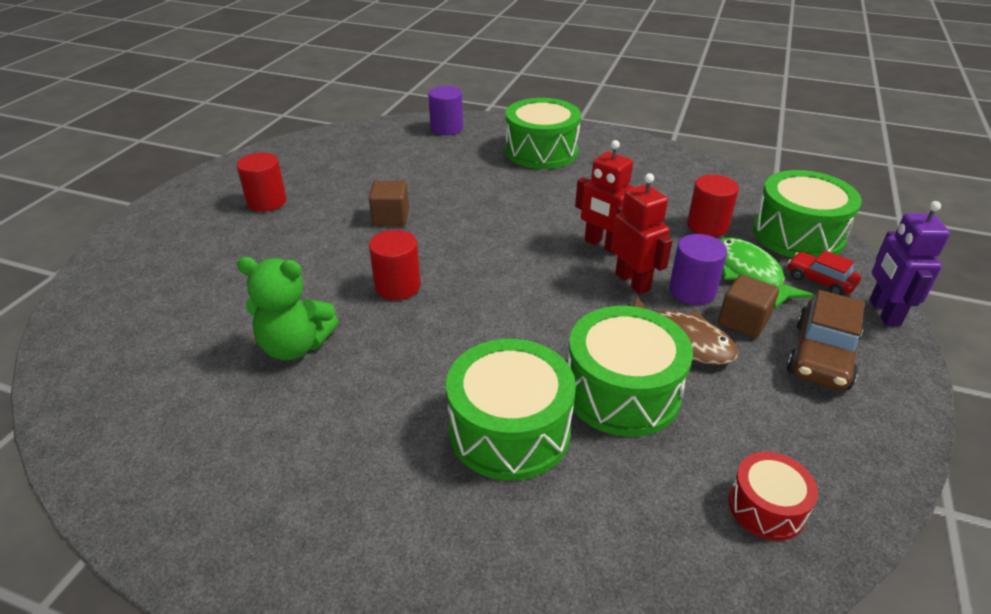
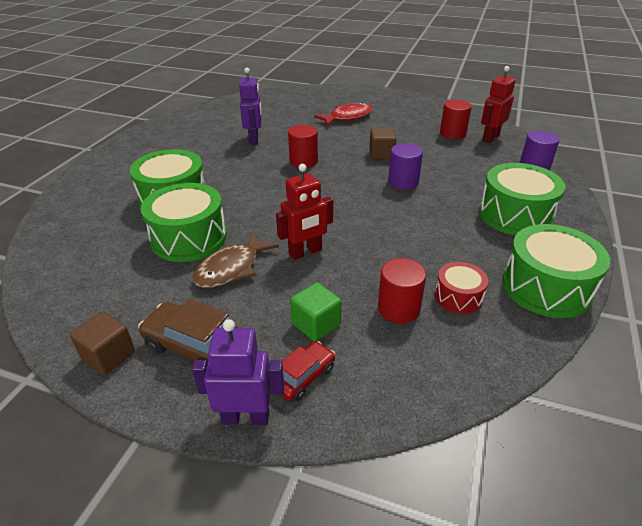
camera: 90 degrees right, 0 degrees up
red cylinder [237,153,287,212] -> red cylinder moved to [440,100,472,139]
green teddy bear [237,257,339,360] -> purple robot [239,68,262,145]
red robot [575,140,635,254] -> red robot moved to [481,66,516,143]
purple cylinder [669,234,727,305] -> purple cylinder moved to [388,143,423,190]
brown cube [718,274,779,338] -> brown cube moved to [70,311,135,375]
green fish [720,237,814,309] -> green cube [290,282,341,342]
red drum [728,452,818,541] -> red drum moved to [435,262,488,314]
green drum [753,170,862,258] -> green drum moved to [502,224,610,318]
none -> red fish [314,102,373,126]

